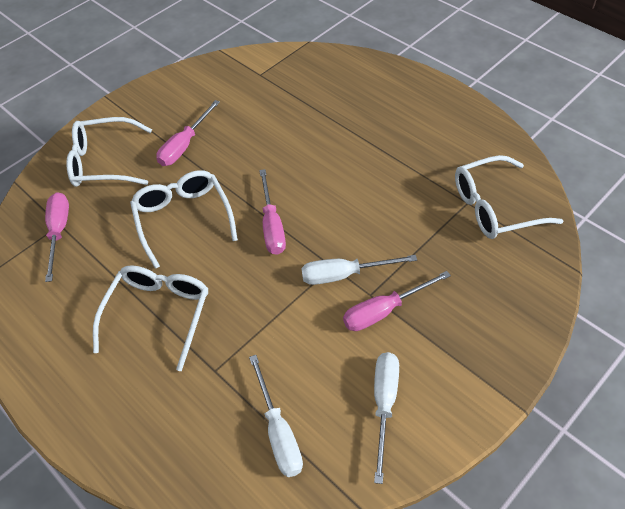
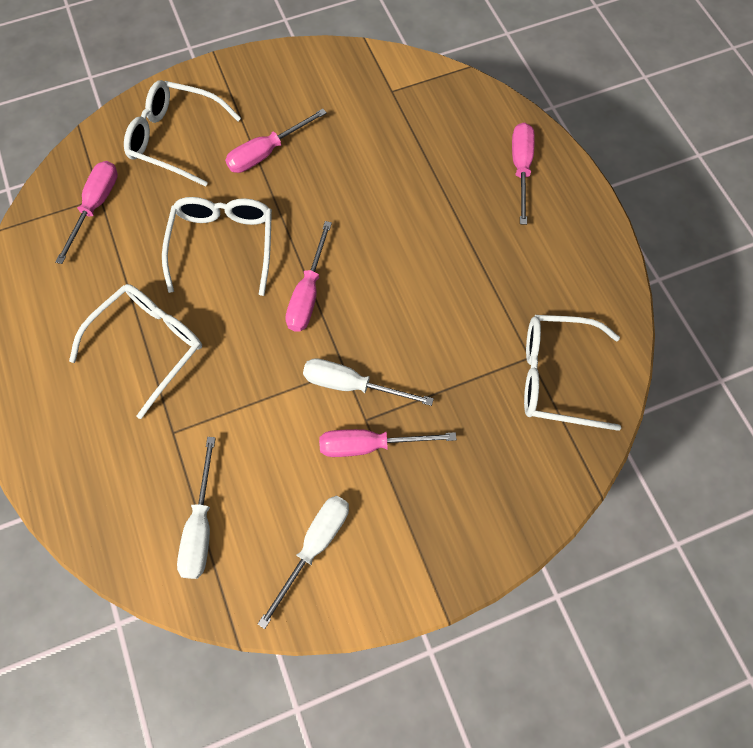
camera: 20 degrees right, 15 degrees up
none -> pink screwdriver [512,122,535,225]

